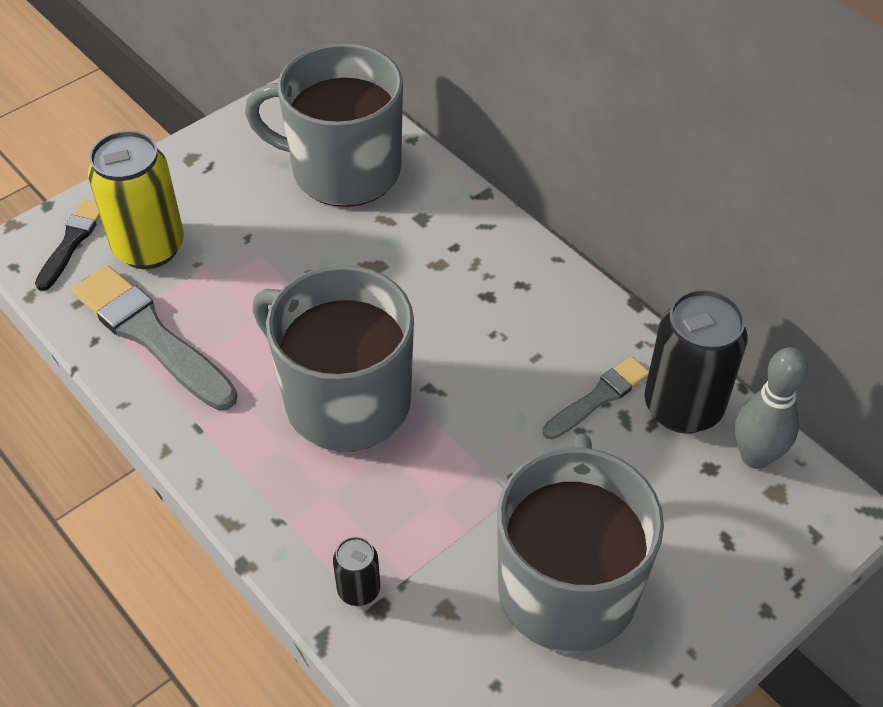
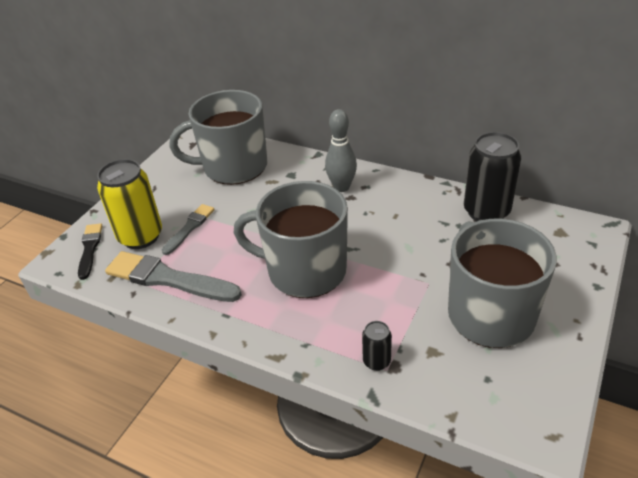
camera: 20 degrees left, 10 degrees down
grey brush [543,357,649,439] -> grey brush moved to [162,204,215,255]
grey bowling pin [735,347,808,469] -> grey bowling pin moved to [325,109,357,192]

